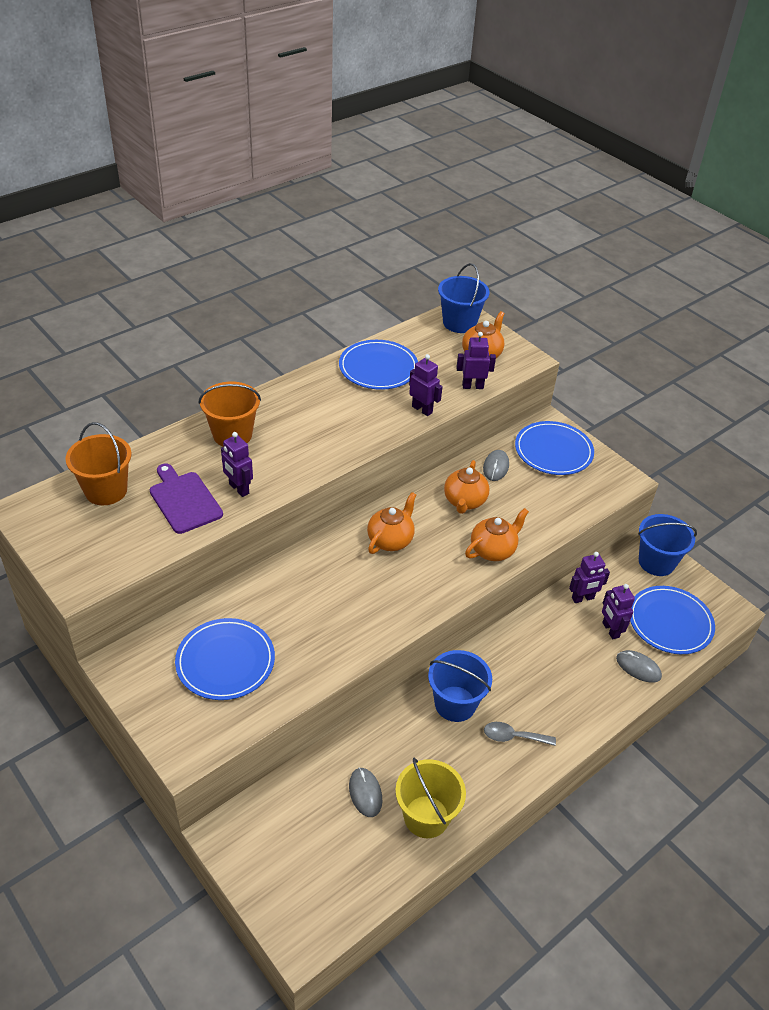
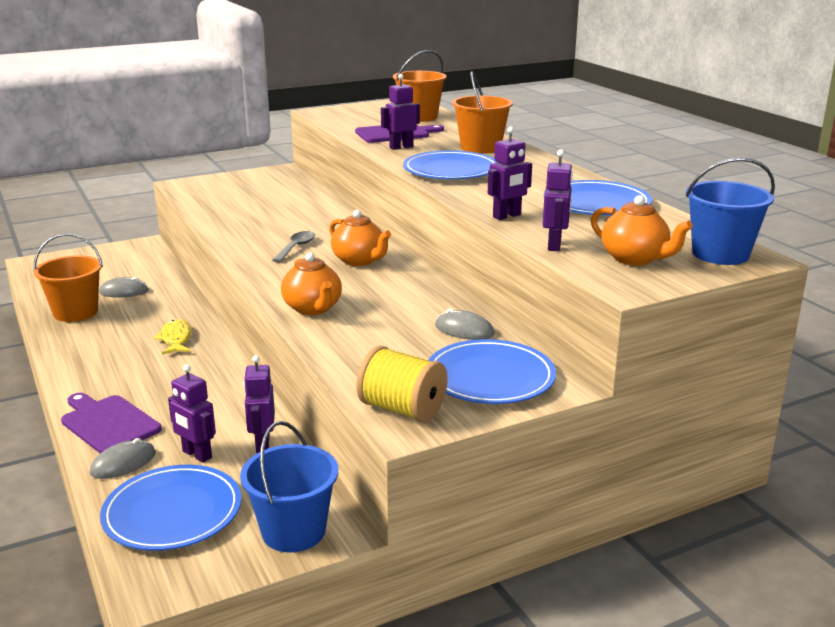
camera: 105 degrees right, 20 degrees down
blue plate [175,618,275,700] -> blue plate moved to [403,150,497,179]
yellow bucket [395,758,466,838] -> orange bucket [33,233,103,322]
blue bucket [428,650,492,722] -> yellow fish [154,319,192,354]
orange teapot [444,460,490,514] -> none
grey spoon [484,722,556,746] -> grey spoon moved to [272,231,315,263]
purple robot [602,584,635,639] -> purple robot turned 135 degrees counterclockwise [168,364,216,463]
none -> purple cutting board [61,393,162,453]
none -> yellow spool [356,346,448,422]

